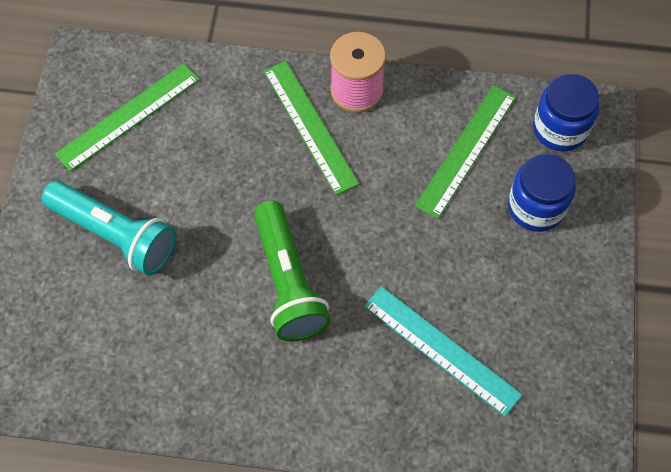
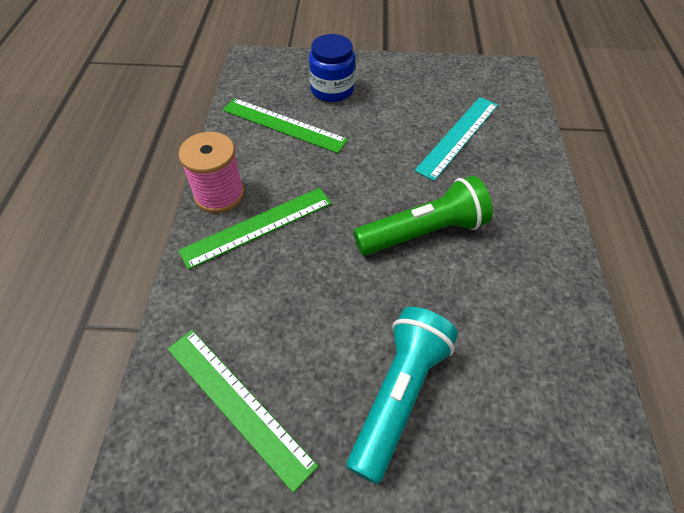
camera: 95 degrees left, 10 degrees down
blue jar [533,74,599,152] -> none

